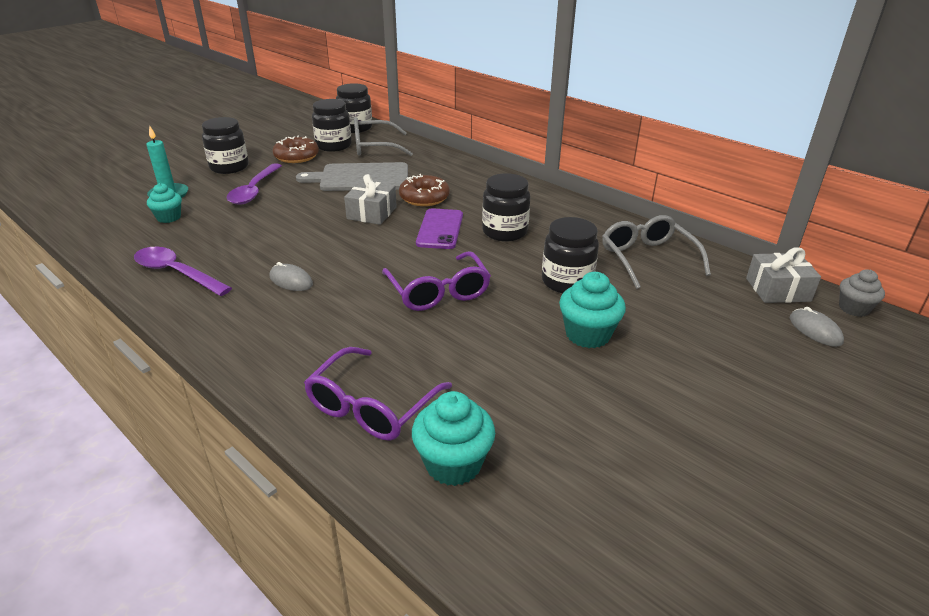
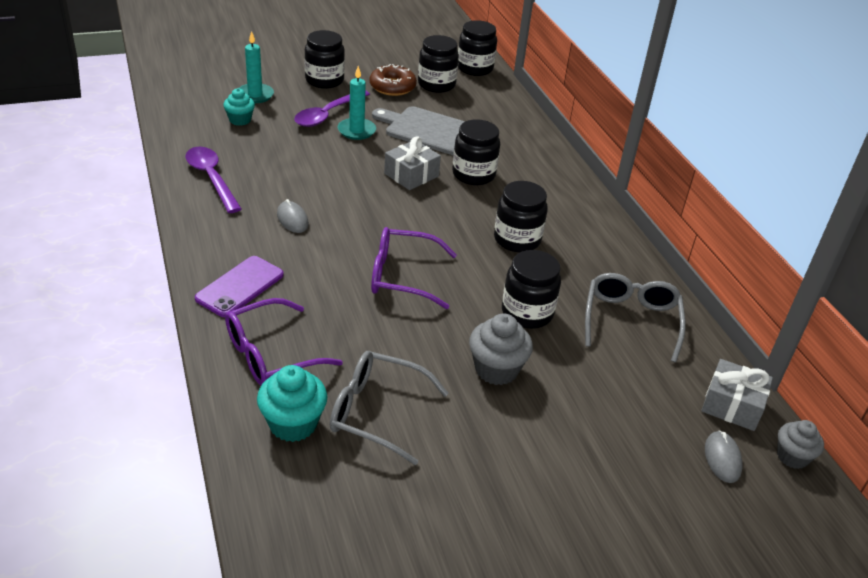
camera: 25 degrees right, 5 degrees up
grey glasses [354,117,413,156] -> grey glasses moved to [330,351,449,465]
purple glasses [382,251,491,311] -> purple glasses turned 90 degrees clockwise [371,227,457,309]
brown donut [399,174,450,206] -> black jar [452,119,500,185]
purple phone [416,208,463,249] -> purple phone moved to [195,256,284,317]
turquoise cupcake [559,272,626,348] -> grey cupcake [469,313,533,385]
none -> turquoise candle [337,66,376,140]

